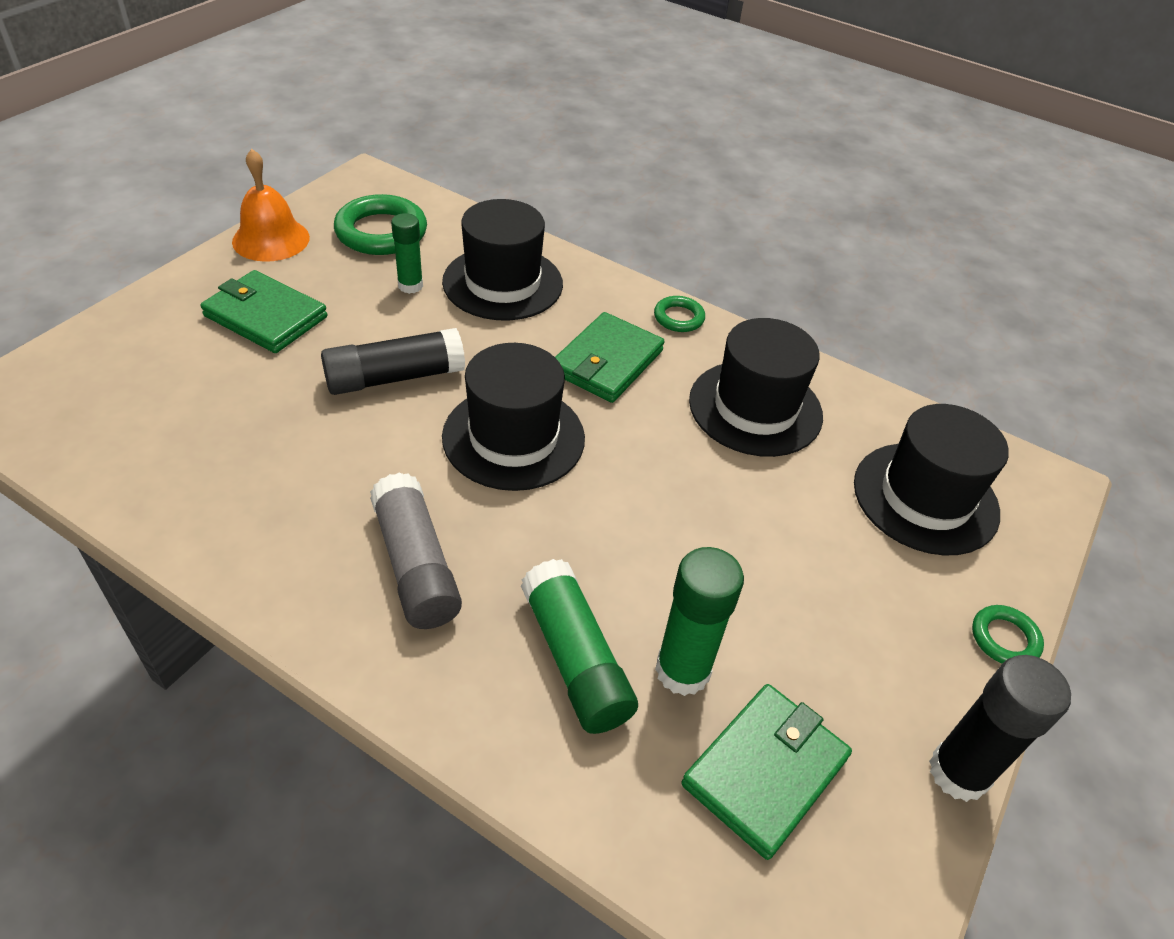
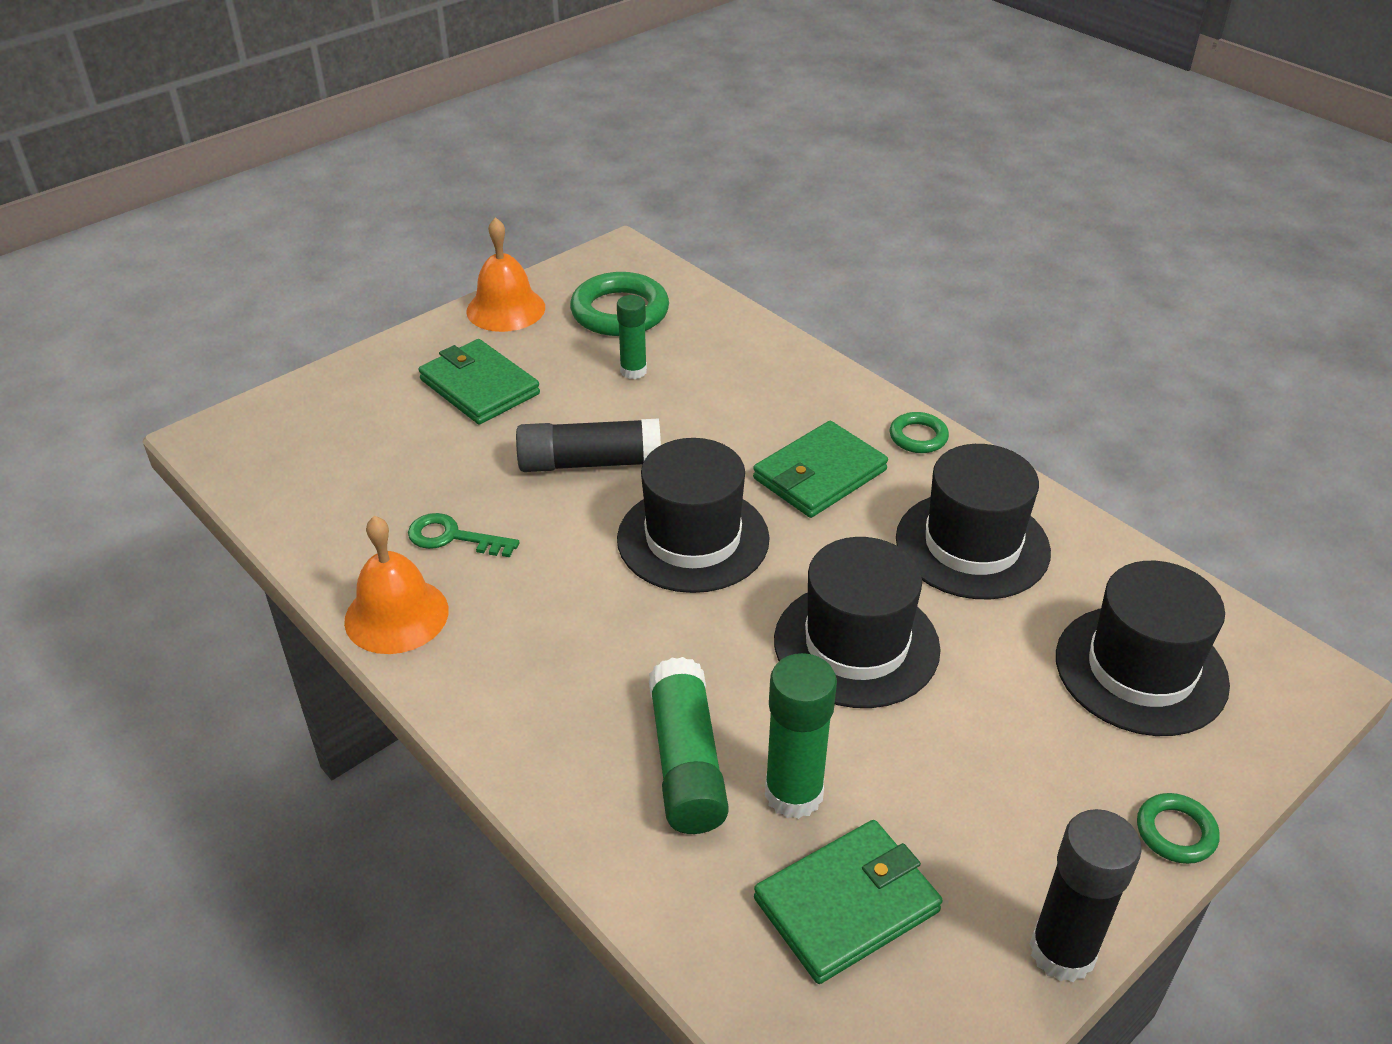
camera: 20 degrees right, 5 degrees down
grey glue stick [370,472,462,629] -> none
black hat [442,199,563,321] -> black hat moved to [774,537,940,708]
none -> orange bell [344,516,449,654]
none -> green key [408,513,519,557]

